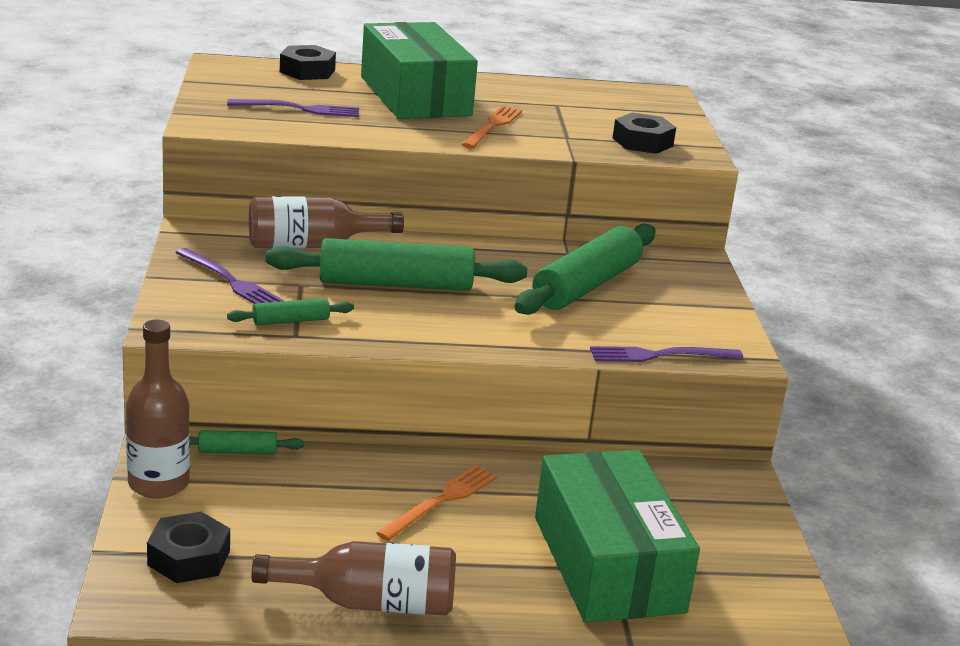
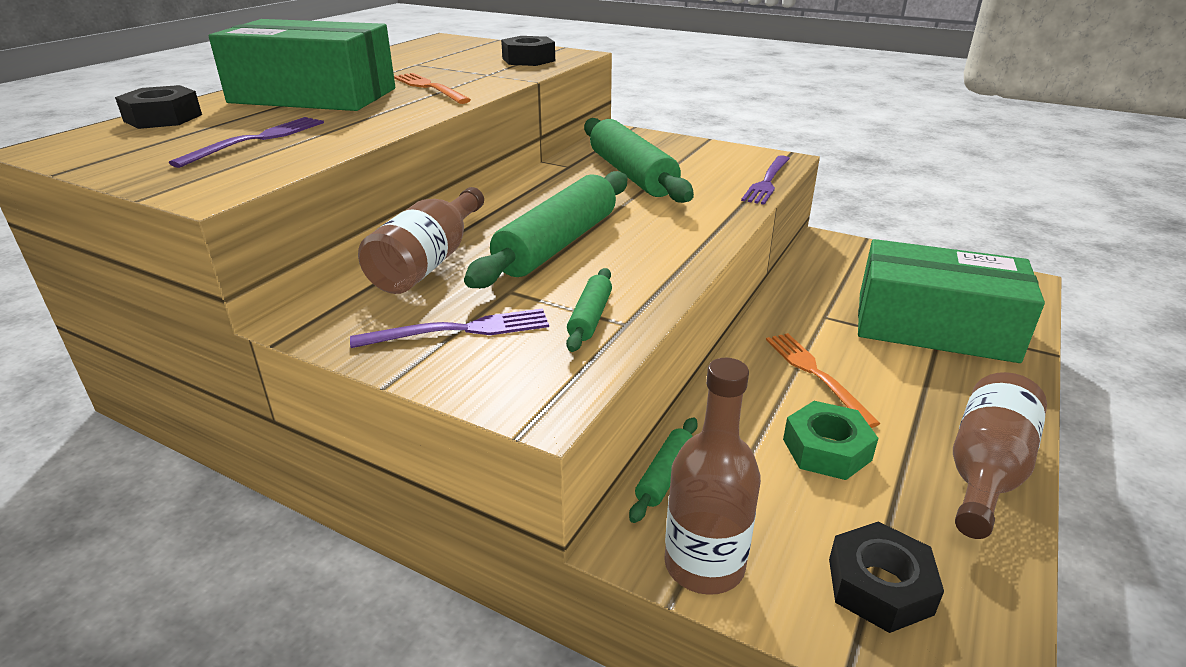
camera: 55 degrees left, 5 degrees up
none -> green nut [783,401,878,480]

